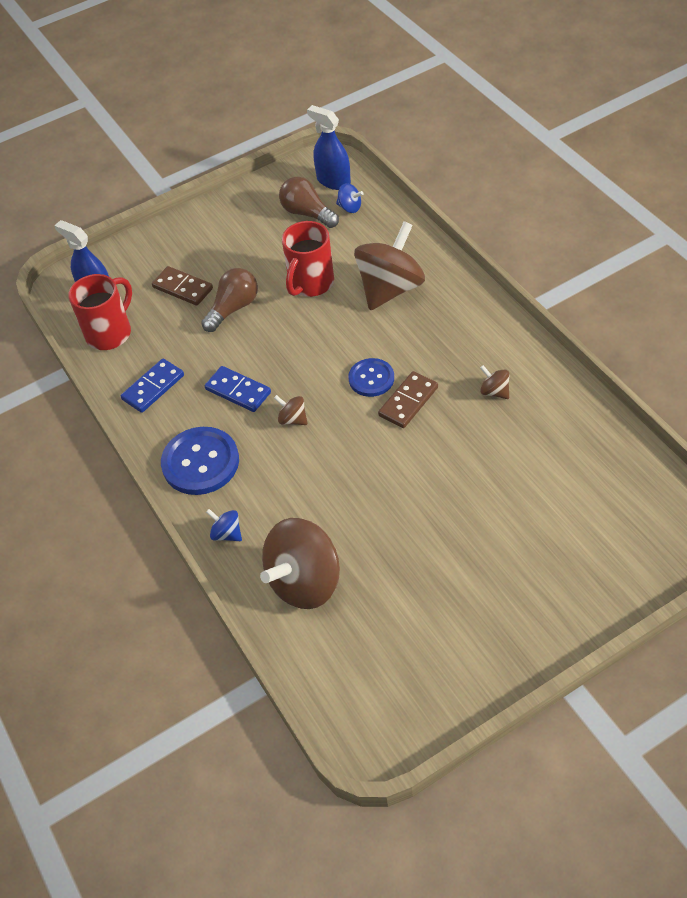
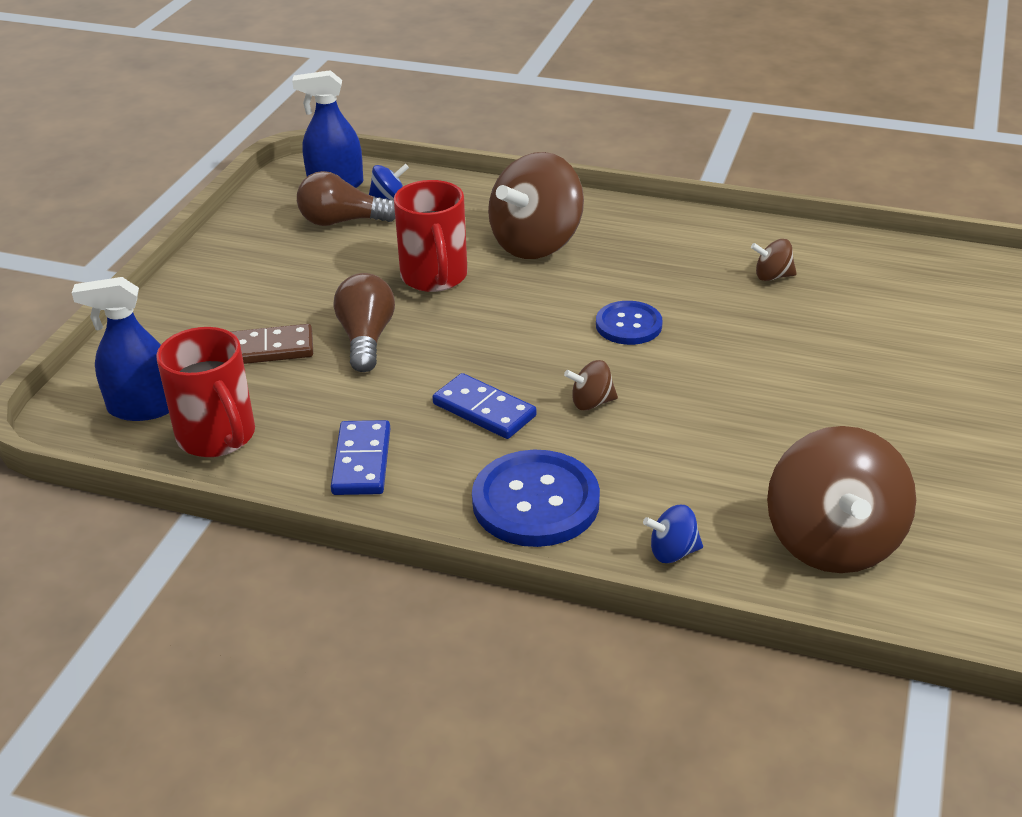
camera: 45 degrees left, 15 degrees down
red mug [68,274,132,350] -> red mug turned 150 degrees clockwise [156,327,255,457]
blue domino [205,366,271,412] -> blue domino turned 45 degrees clockwise [432,373,537,439]
brown spinning top [354,221,425,310] -> brown spinning top turned 135 degrees counterclockwise [488,152,584,259]
brown domino [378,371,438,428] -> none

